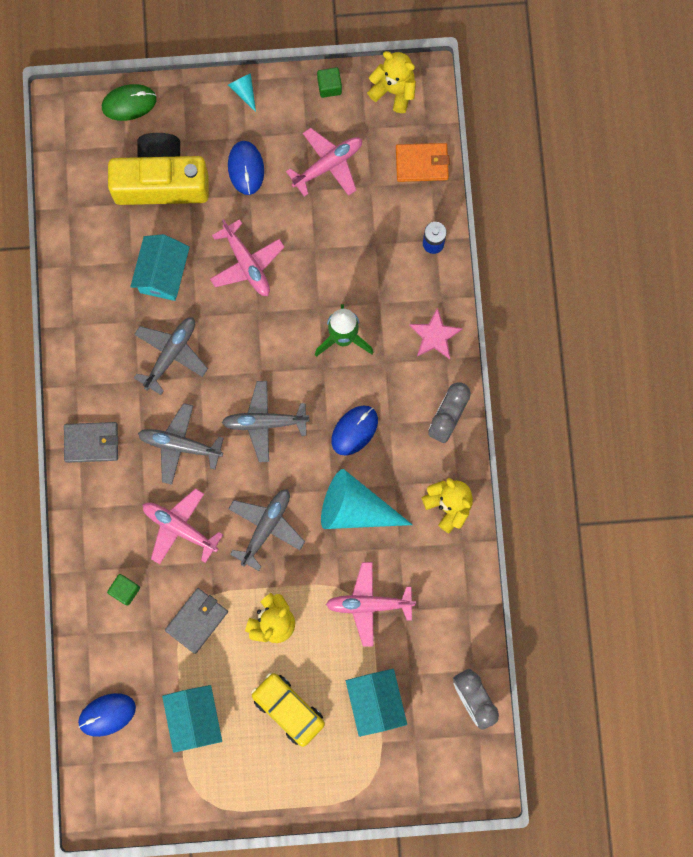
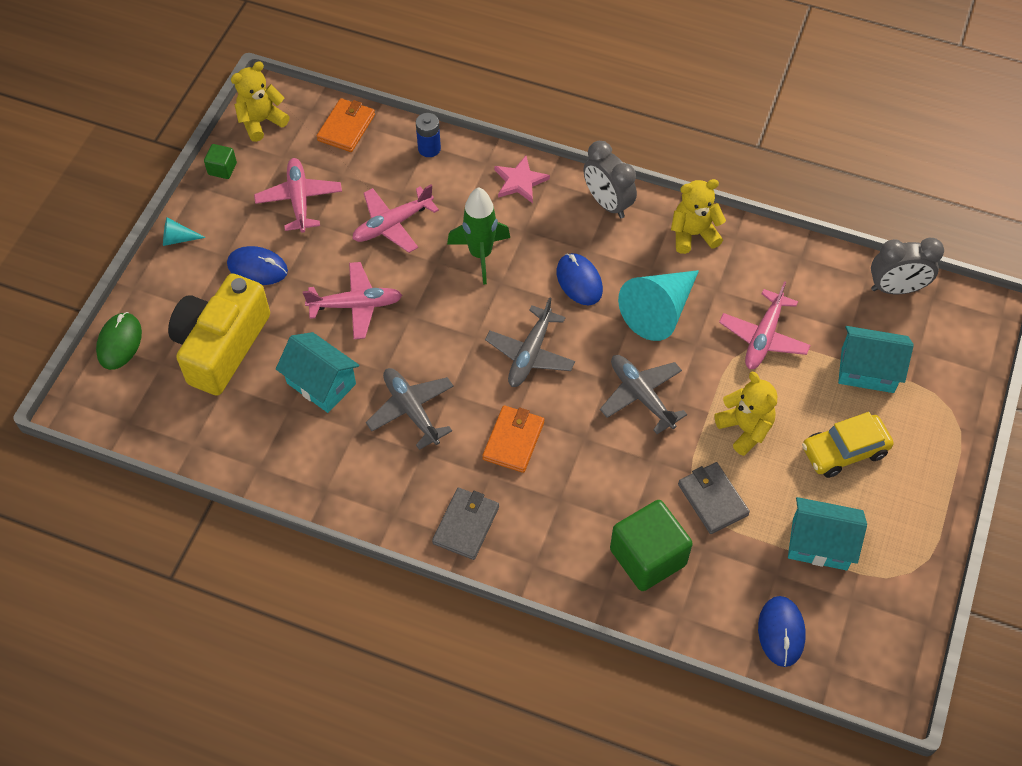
camera: 65 degrees left, 20 degrees down
green cube [107,574,140,606] -> green cube [610,500,693,591], size x2.11
grey plane [138,403,224,485] -> orange wallet [482,405,544,473]
pink plane [142,488,223,564] -> pink plane moved to [352,185,439,253]

